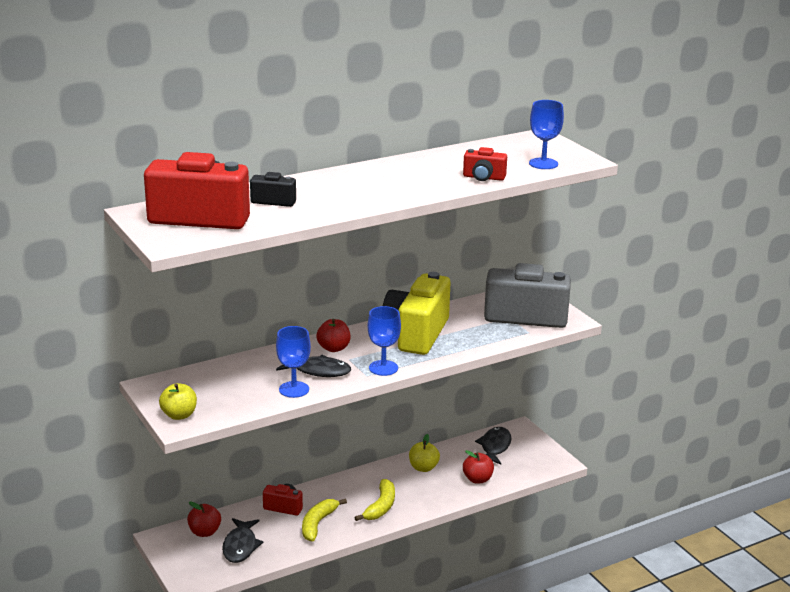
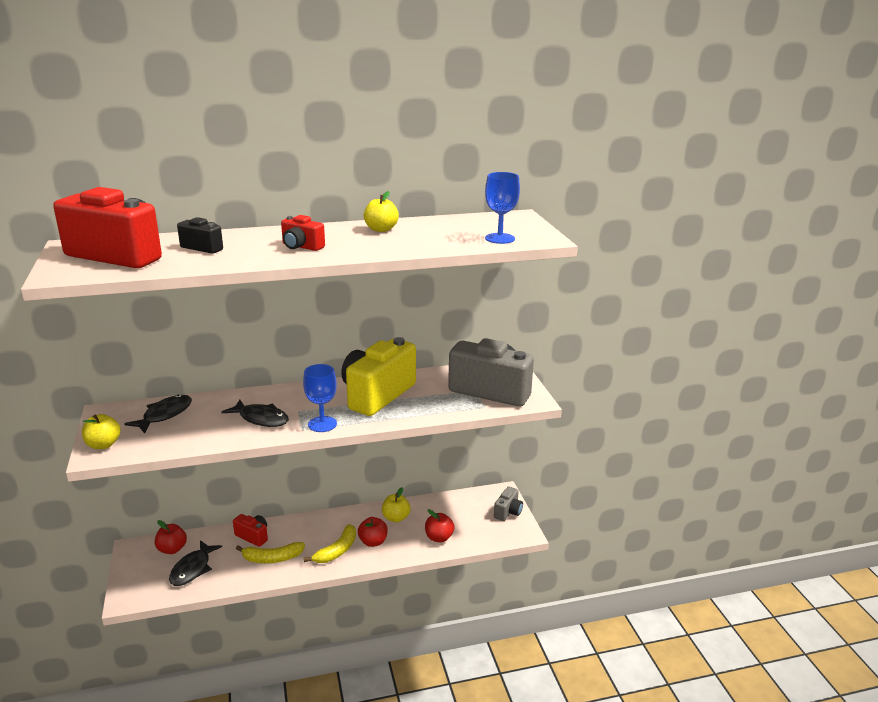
camera: 15 degrees right, 0 degrees up
blue goblet [276,326,311,398] -> none
yellow banana [302,499,347,541] -> yellow banana turned 135 degrees counterclockwise [236,542,305,563]
red apple [316,319,351,352] -> red apple moved to [358,517,388,547]
red camera [463,147,507,181] -> red camera moved to [281,215,325,251]
black fish [475,427,512,465] -> black fish moved to [124,394,192,433]
none -> yellow apple [364,191,399,232]
none -> grey camera [494,486,523,521]

